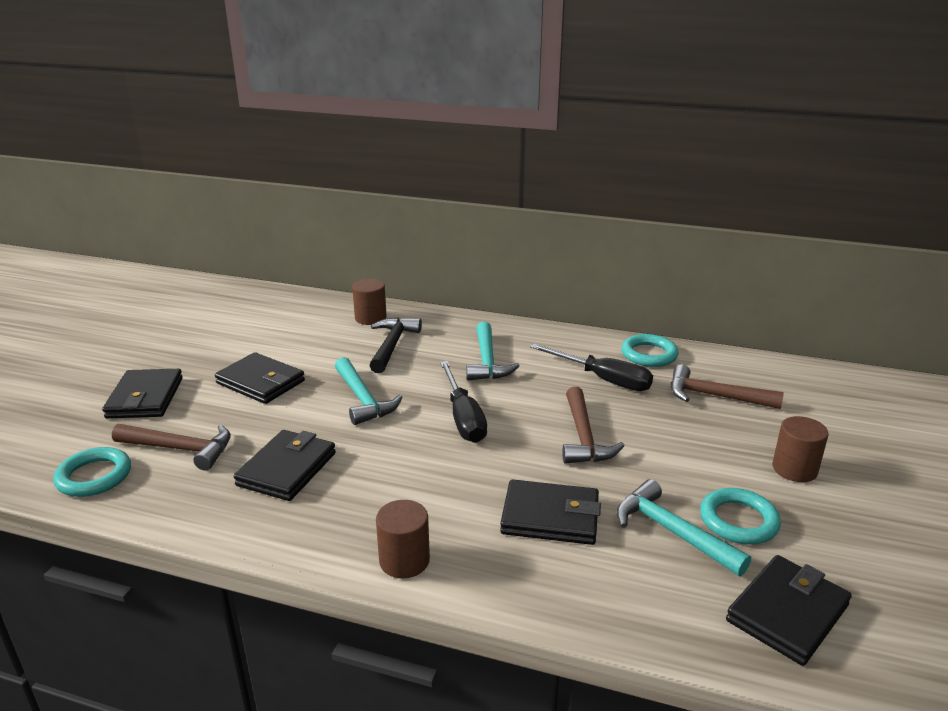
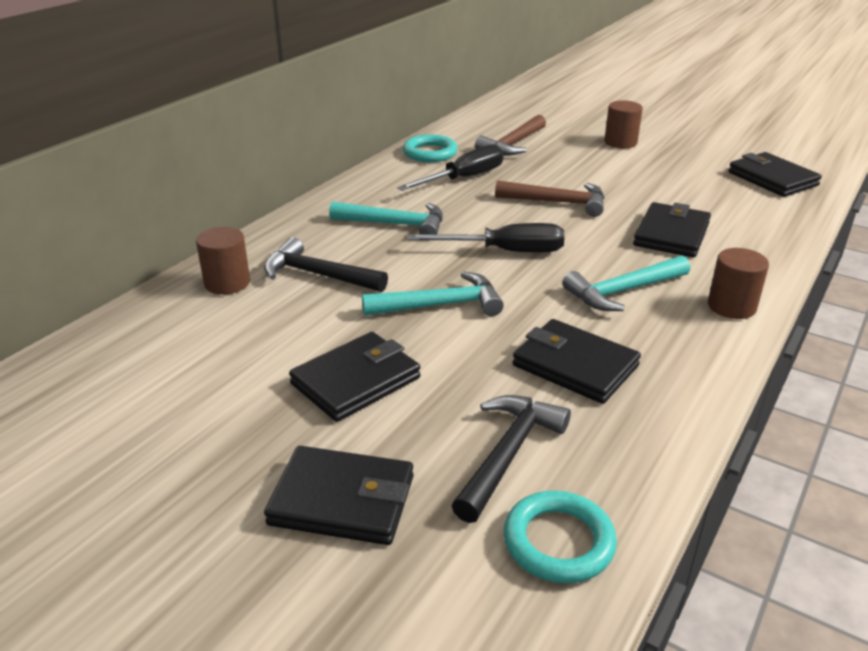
camera: 75 degrees left, 5 degrees up
brown hammer [112,424,231,471] -> black hammer [452,395,571,523]
turquoise hammer [616,479,751,576] -> turquoise hammer moved to [562,255,690,311]
turquoise ring [700,488,781,545] -> none

